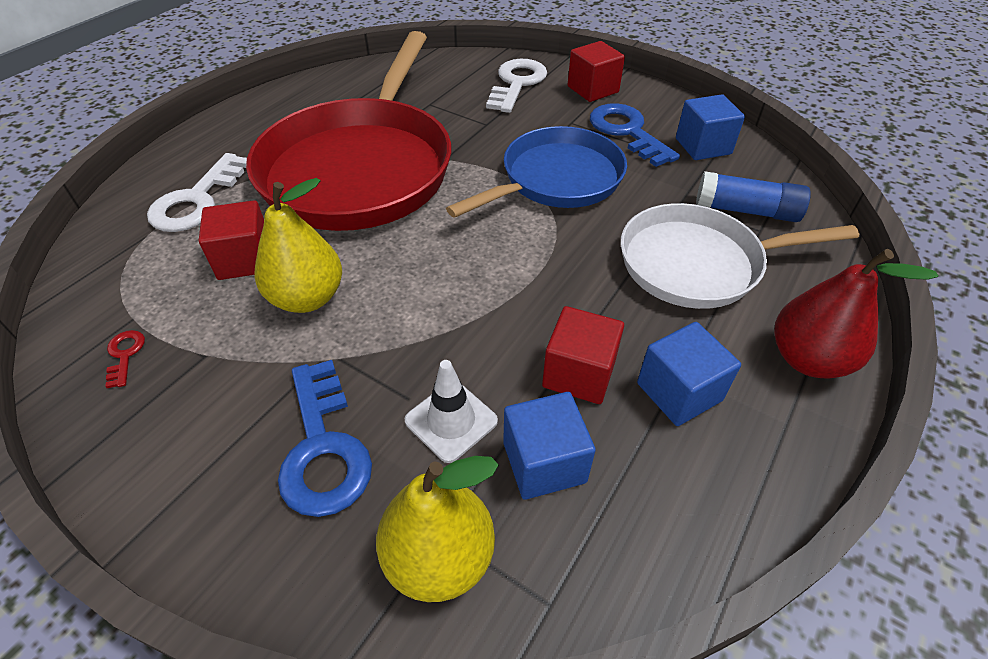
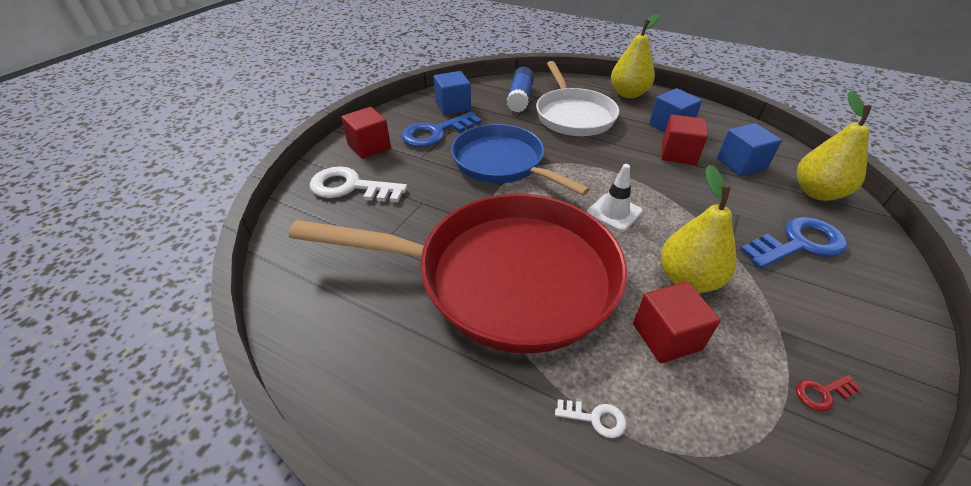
camera: 95 degrees left, 5 degrees down
white key [147,153,247,232] -> white key [555,399,626,438], size x0.45
white traffic cone [404,360,498,463] -> white traffic cone moved to [587,164,643,232]
red pear [775,249,938,379] -> yellow pear [611,14,660,98]

